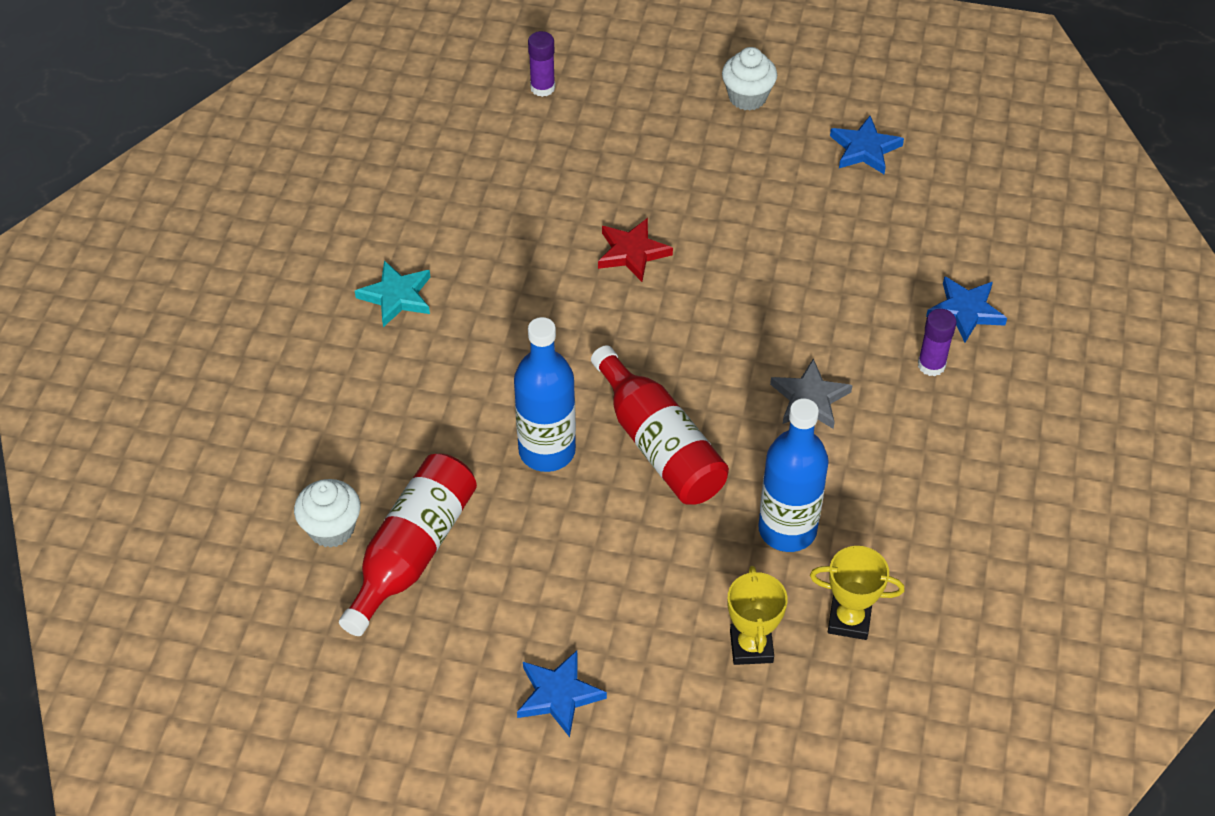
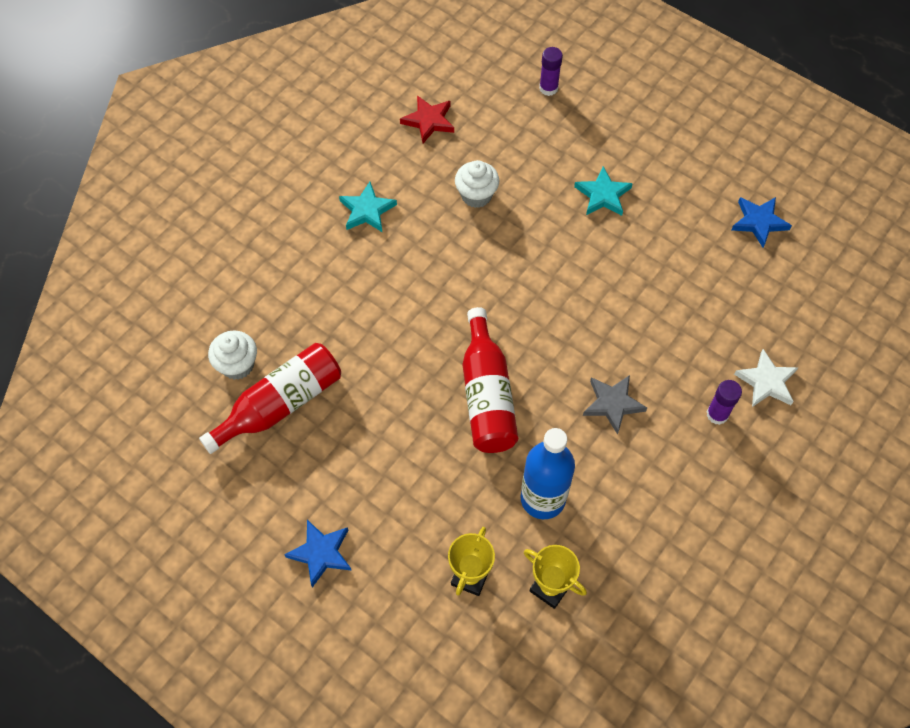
camera: 25 degrees right, 10 degrees up
blue bottle [514,317,576,472] -> none
red star [598,218,673,282] -> red star moved to [400,95,454,143]
white cupcake [722,47,777,111] -> white cupcake moved to [455,160,499,208]
blue star [926,276,1007,343] -> white star [734,349,798,407]
none -> turquoise star [574,166,633,216]

